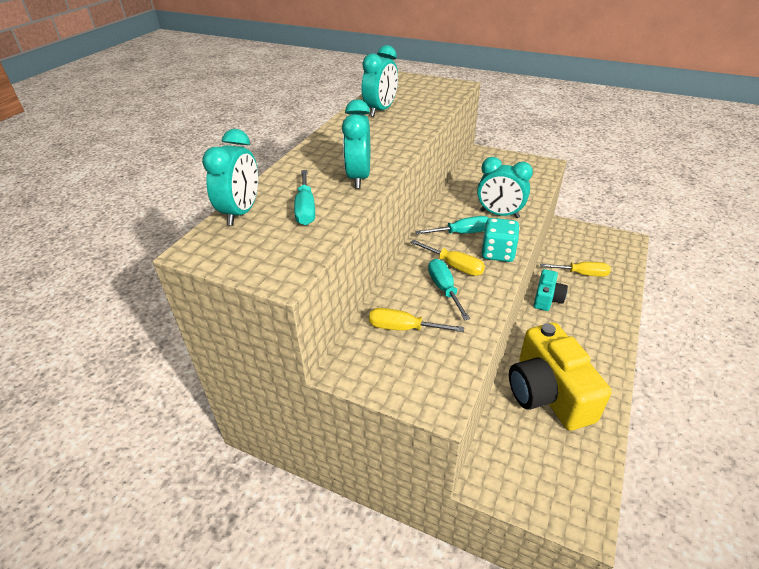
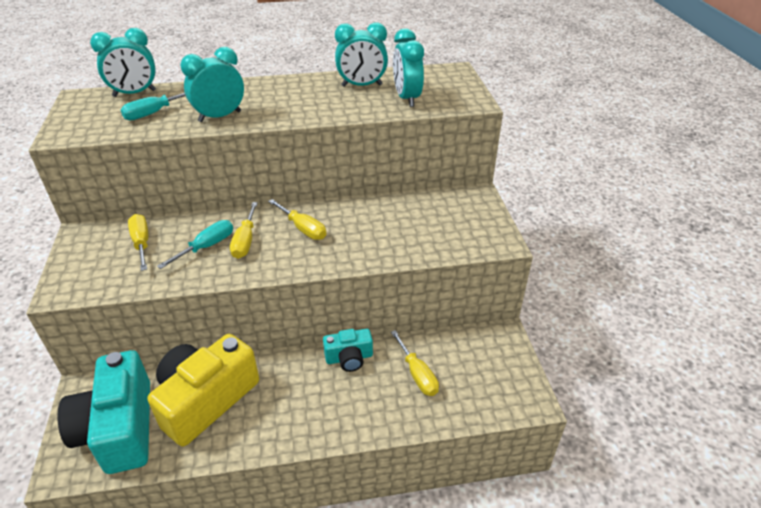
camera: 55 degrees right, 0 degrees up
turquoise screwdriver [415,216,489,235] -> yellow screwdriver [268,199,326,240]
turquoise clock [477,157,533,218] -> turquoise clock moved to [393,28,424,107]
turquoise dice [481,218,519,262] -> none
none -> turquoise camera [58,350,150,474]

